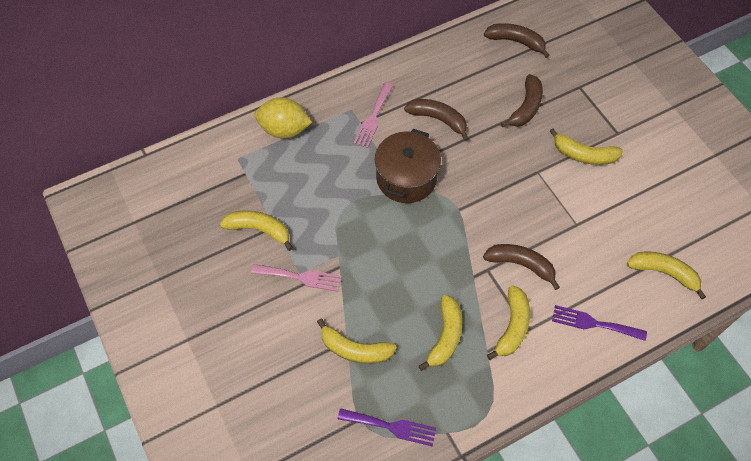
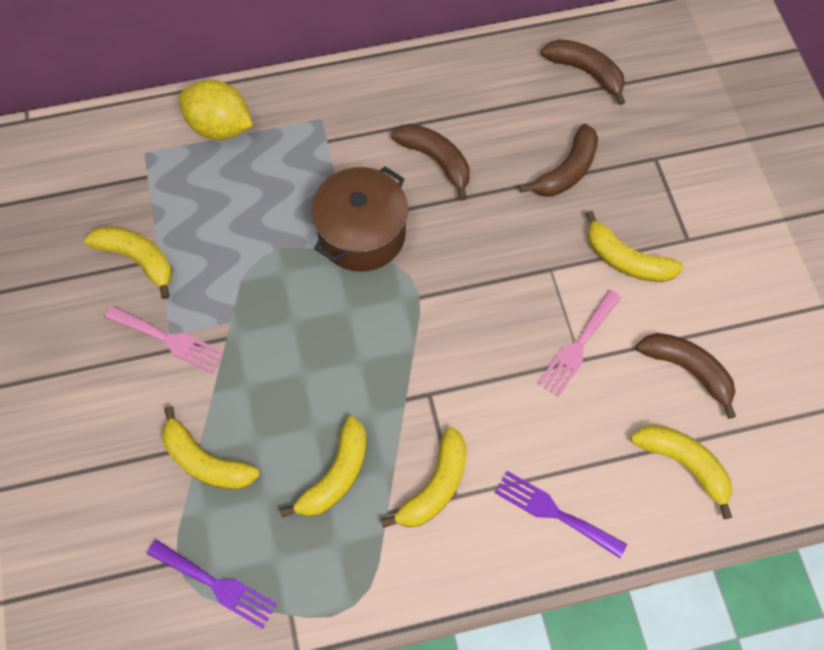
camera: 15 degrees right, 5 degrees up
pink fork [353,82,393,148] -> pink fork moved to [538,290,621,397]
brown banana [483,244,560,290] -> brown banana moved to [636,333,736,419]

